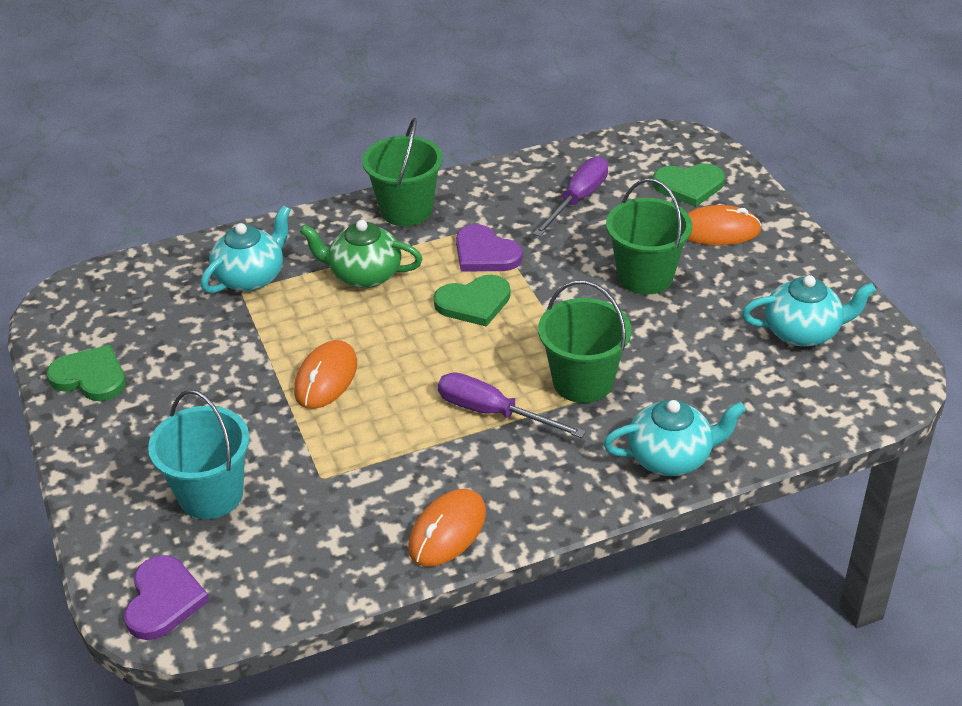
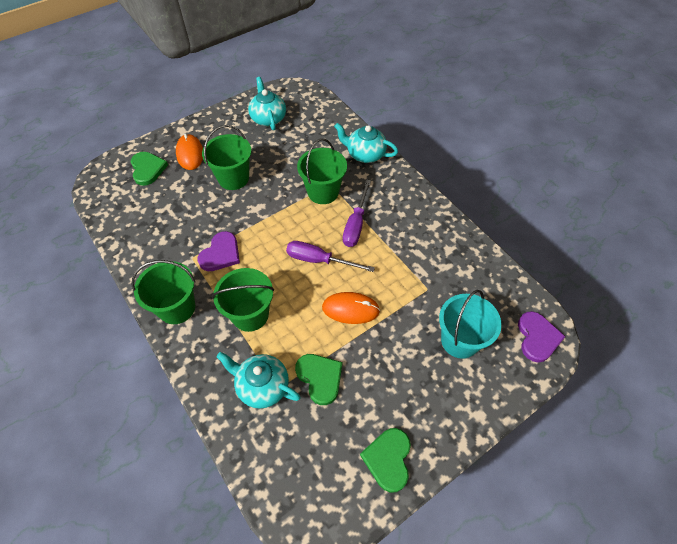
camera: 105 degrees left, 15 degrees up
purple heart [124,555,209,640] -> purple heart turned 105 degrees clockwise [518,311,566,362]
green teapot [300,220,423,288] -> green bucket [212,268,274,332]
orange mouse [408,489,486,567] -> none
green heart [434,275,510,327] -> green heart moved to [295,354,342,405]
purple screwdriver [533,157,608,236] -> purple screwdriver moved to [286,241,375,272]
turquoise teapot [603,400,746,476] -> turquoise teapot turned 45 degrees counterclockwise [334,123,398,163]

